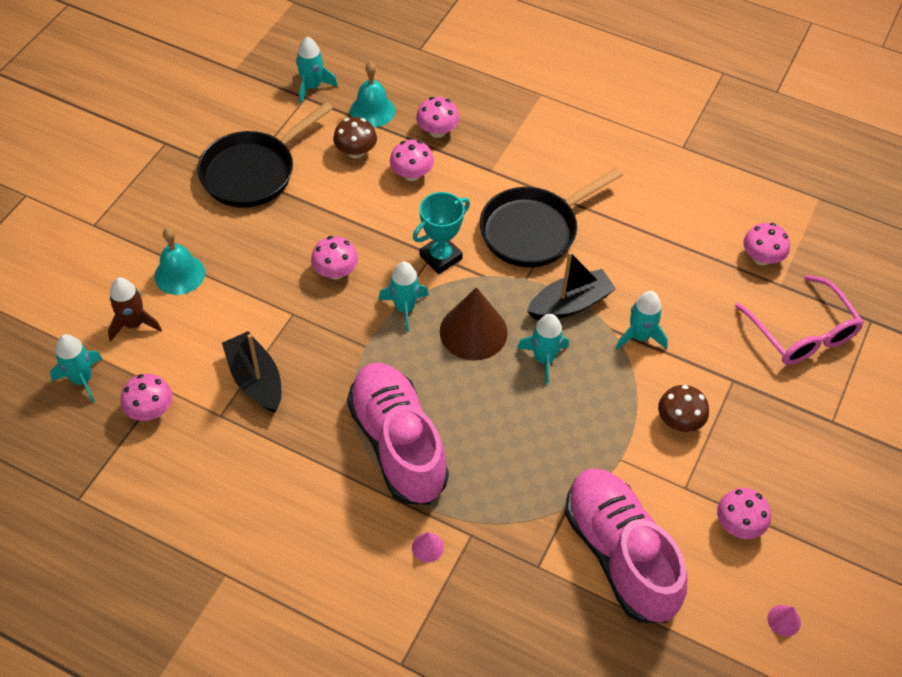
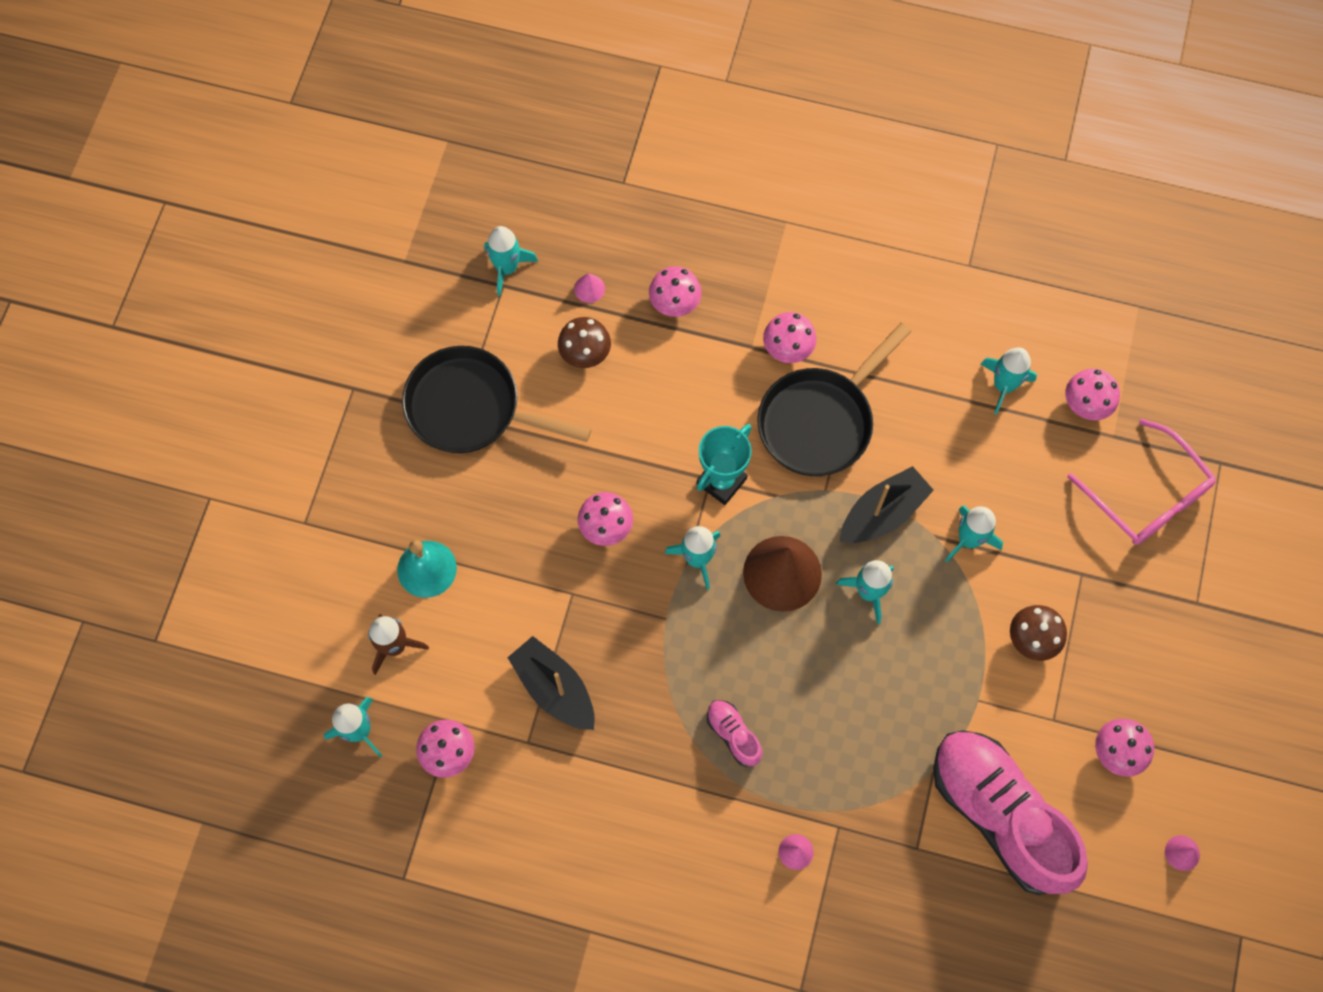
camera: 10 degrees left, 15 degrees up
black pan [197,102,333,208] -> black pan turned 75 degrees clockwise [402,346,591,453]
pink shoe [347,362,449,505] -> pink shoe [707,700,762,767], size x0.42
turquoise bell [350,61,395,127] -> pink cone [574,273,605,303]
pink mushroom [390,140,434,181] -> pink mushroom moved to [763,312,817,363]
none -> turquoise rocket [981,347,1037,415]

